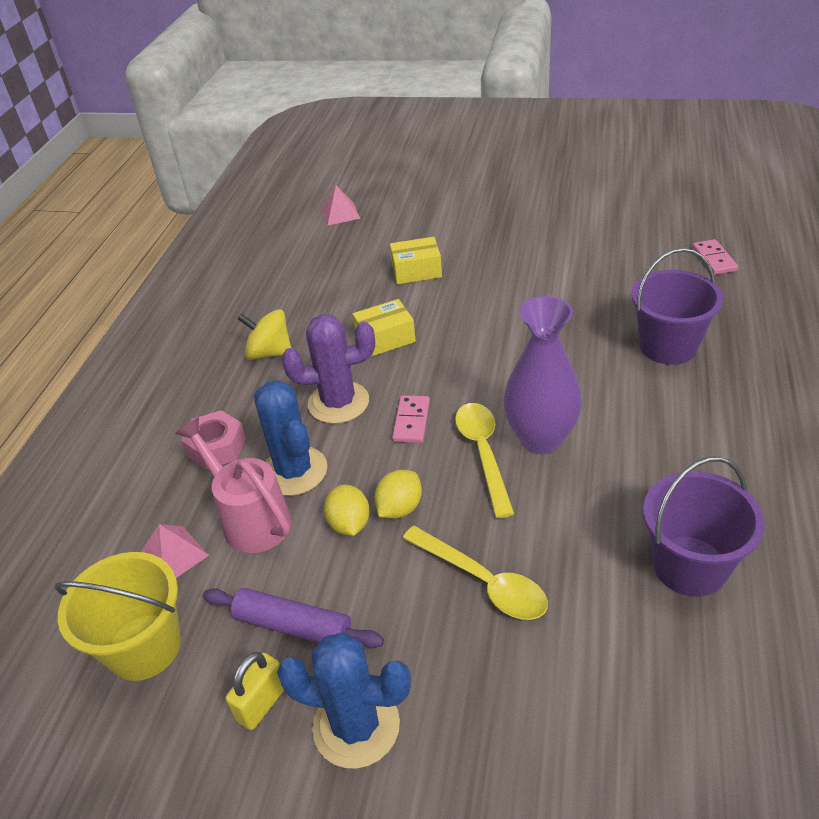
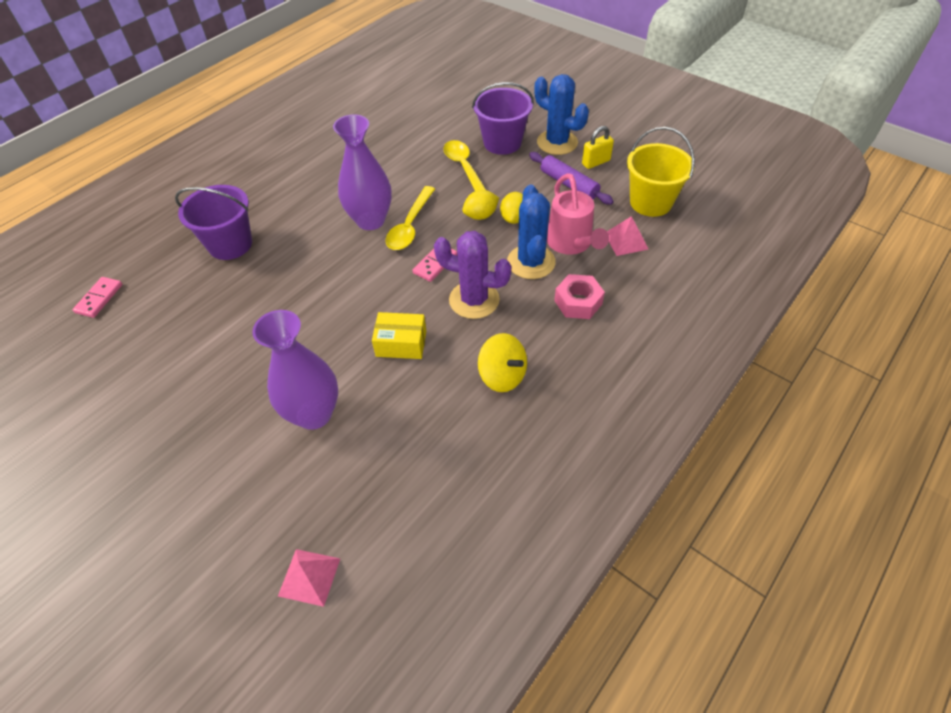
camera: 155 degrees left, 10 degrees up
yellow box [390,237,442,284] -> purple vase [252,310,338,430]
purple bucket [643,456,765,597] -> purple bucket moved to [472,82,534,155]

